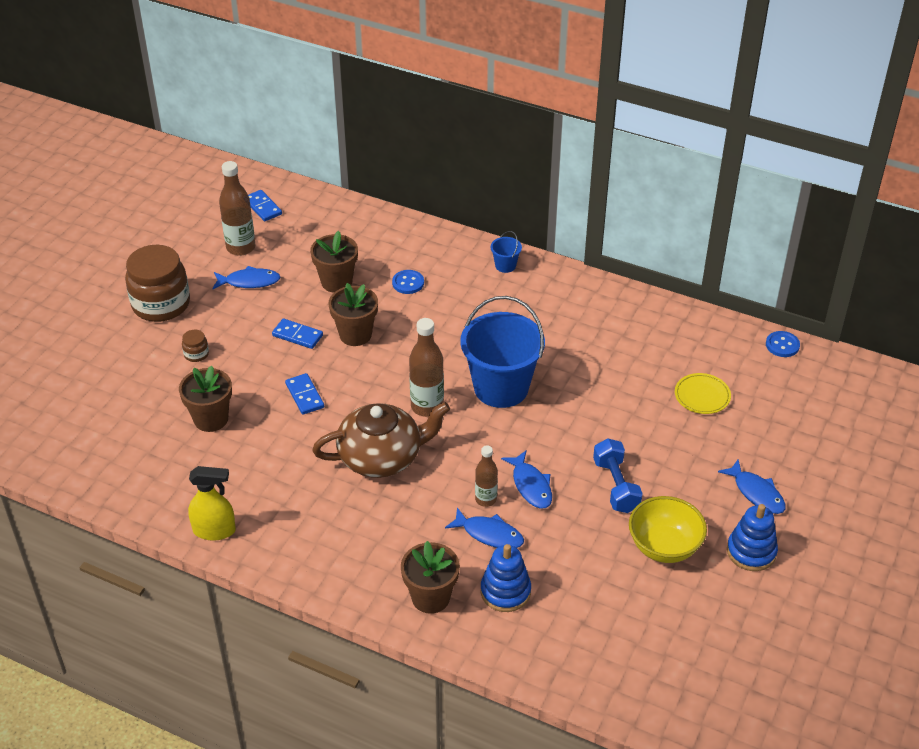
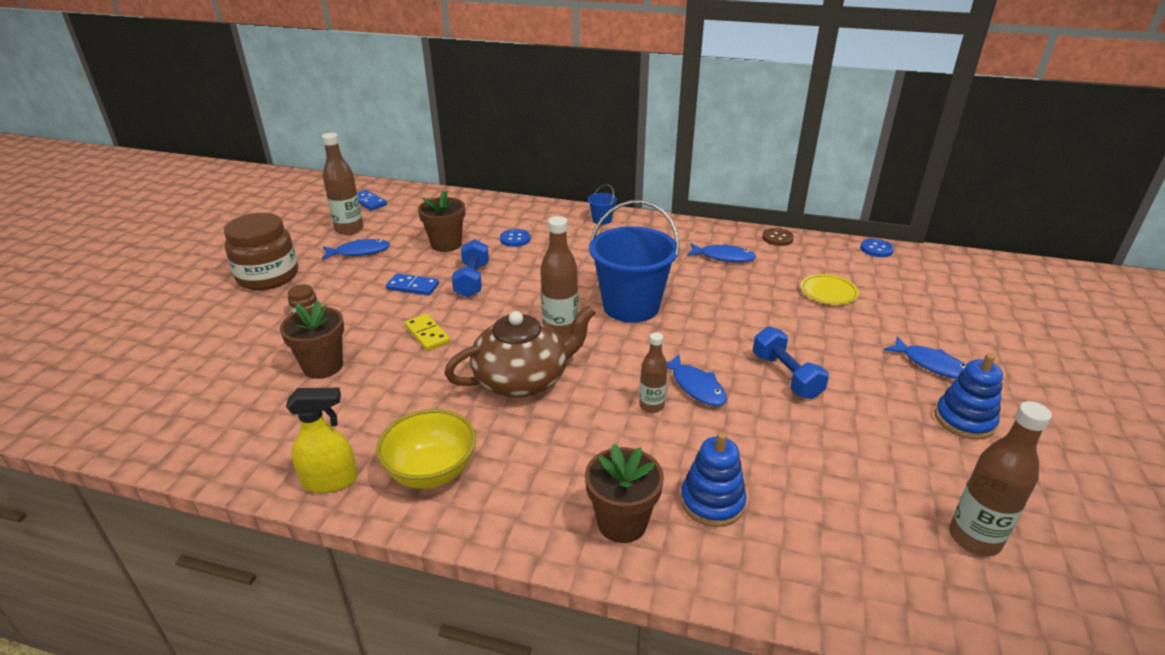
camera: 10 degrees left, 10 degrees down
blue domino [285,373,324,415] -> yellow domino [404,314,450,351]
brown flower pot [329,283,378,346] -> blue dumbbell [452,239,489,298]
blue fish [445,507,524,548] -> blue fish moved to [687,243,756,262]
yellow bowl [629,496,707,563] -> yellow bowl moved to [376,409,476,489]
none -> brown button [762,228,794,246]
none -> brown bottle [949,401,1052,556]

